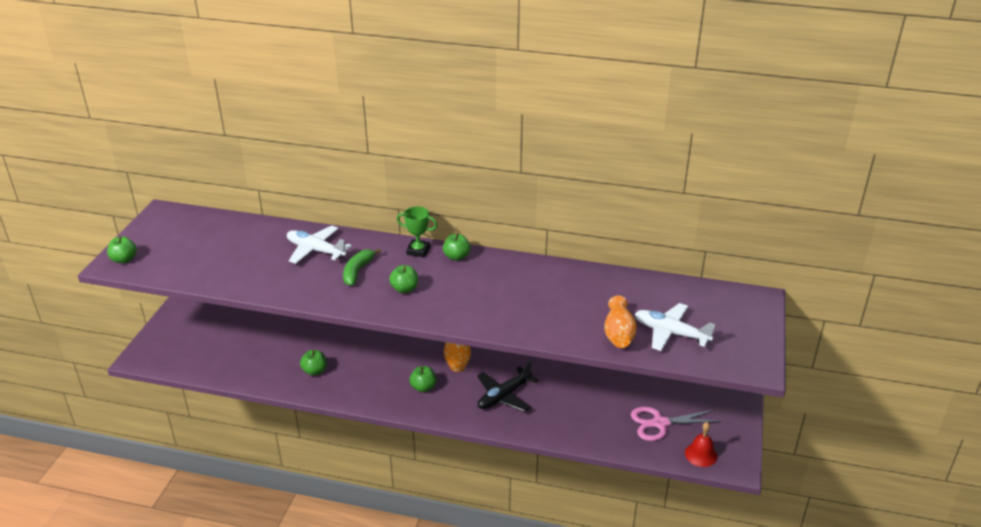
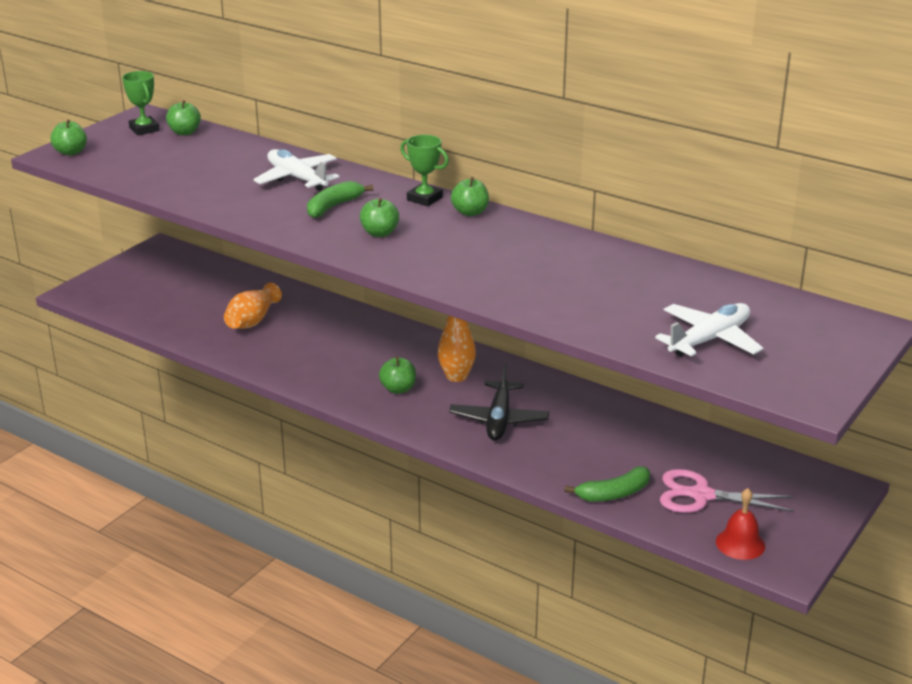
camera: 20 degrees right, 5 degrees down
green apple [300,350,327,376] -> green apple moved to [166,100,201,135]
black plane [477,361,539,412] -> black plane turned 60 degrees counterclockwise [449,363,549,441]
orange vase [604,296,637,348] -> orange vase moved to [224,283,282,329]
white plane [635,303,716,351] -> white plane turned 90 degrees clockwise [655,303,763,357]
none -> green trophy [122,71,160,135]
none -> green banana [564,466,650,502]

